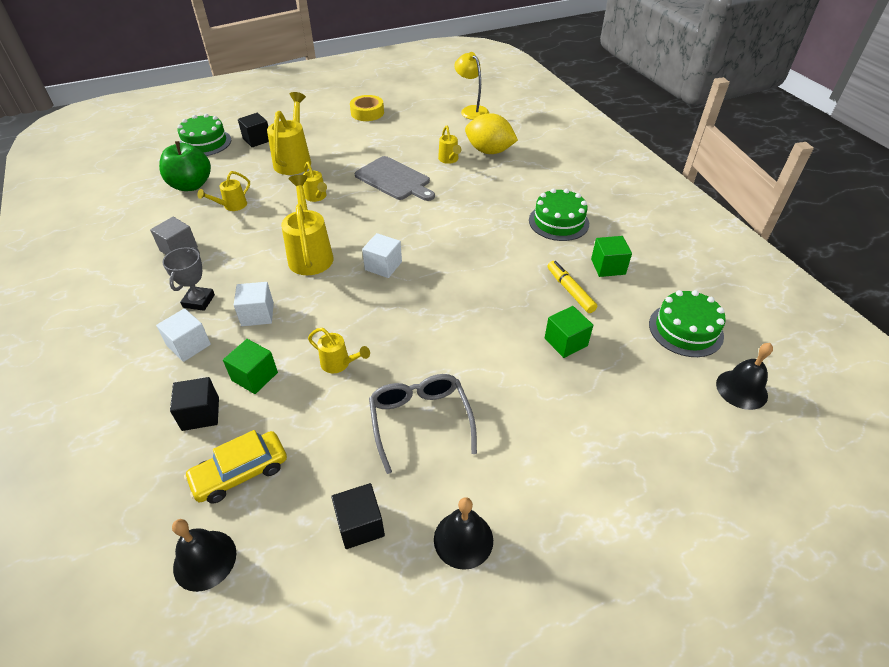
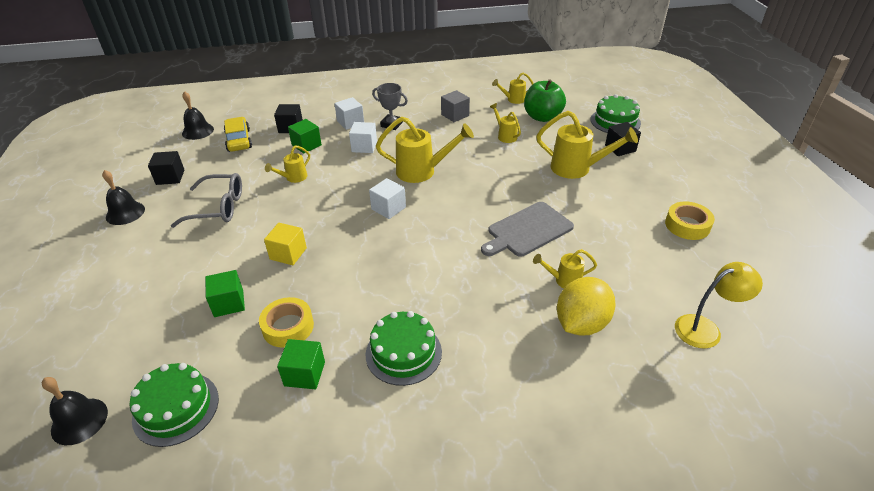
camera: 105 degrees right, 5 degrees down
yellow watering can [303,162,327,202] -> yellow watering can moved to [492,72,534,104]
yellow marker [547,261,597,313] -> yellow tape [259,297,314,348]
none -> yellow cube [264,223,307,265]

